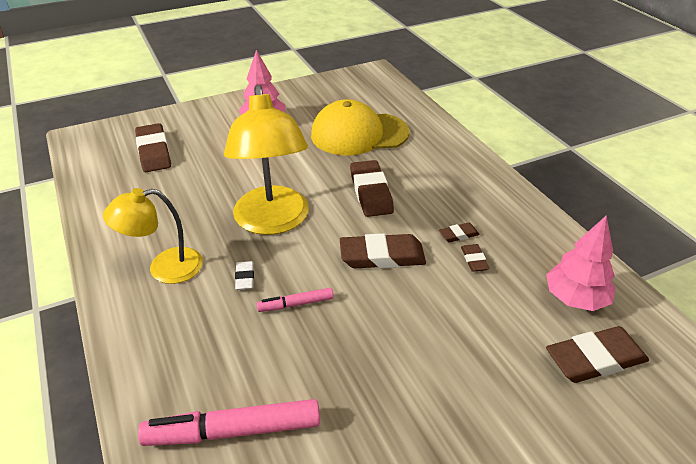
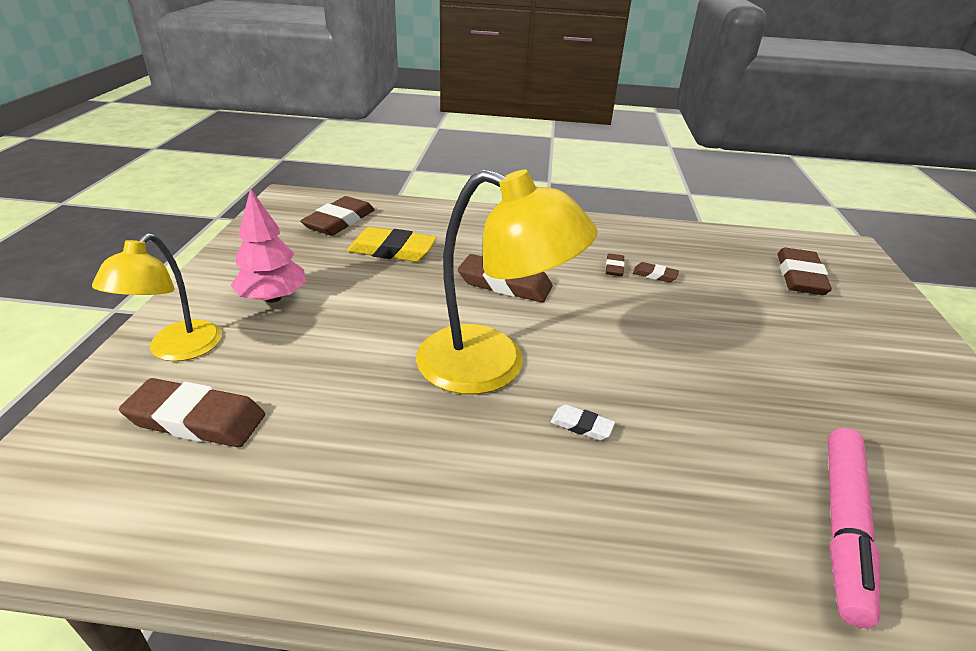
camera: 60 degrees left, 5 degrees down
yellow lamp [103,188,203,284] -> yellow lamp moved to [92,233,222,361]
pink marker [257,288,334,312] -> none
yellow cap [311,99,410,155] -> yellow eraser [347,227,437,262]
brown eraser [340,233,426,268] -> brown eraser moved to [300,196,375,236]
pink tree [546,215,616,311] -> none

